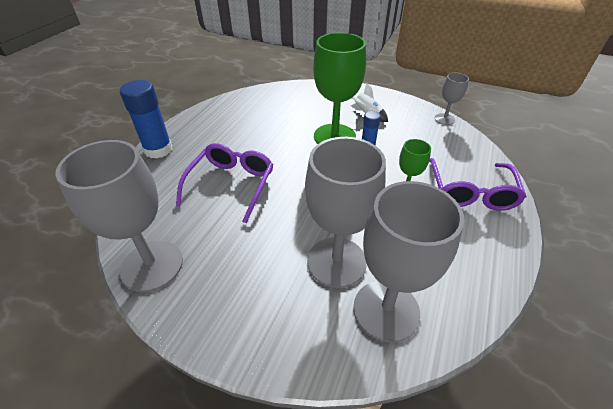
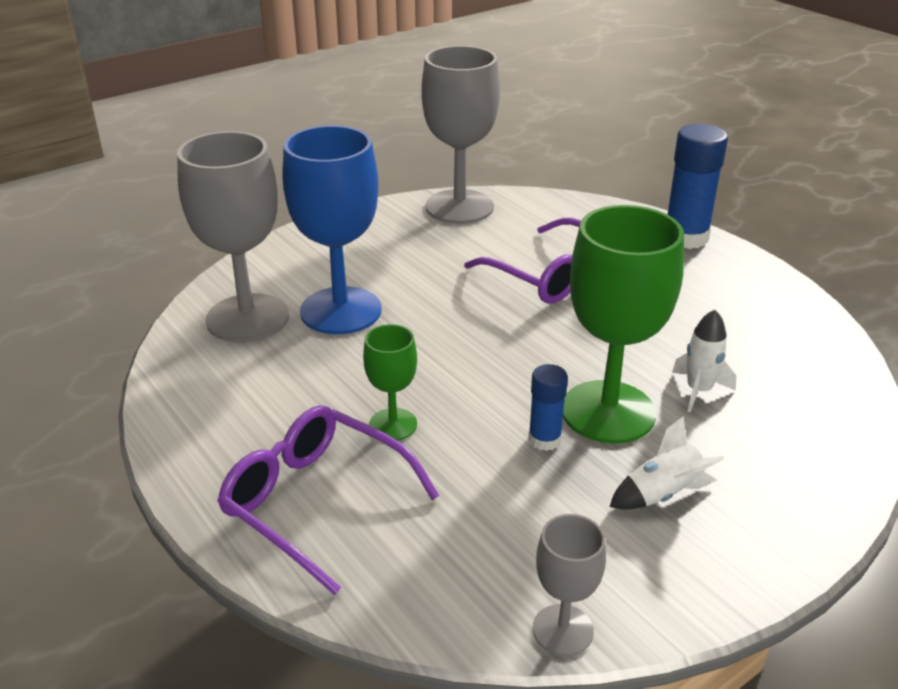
camera: 120 degrees right, 10 degrees down
grey goblet [305,137,386,288] -> blue goblet [283,125,382,334]
none -> white rocket [672,310,736,413]

